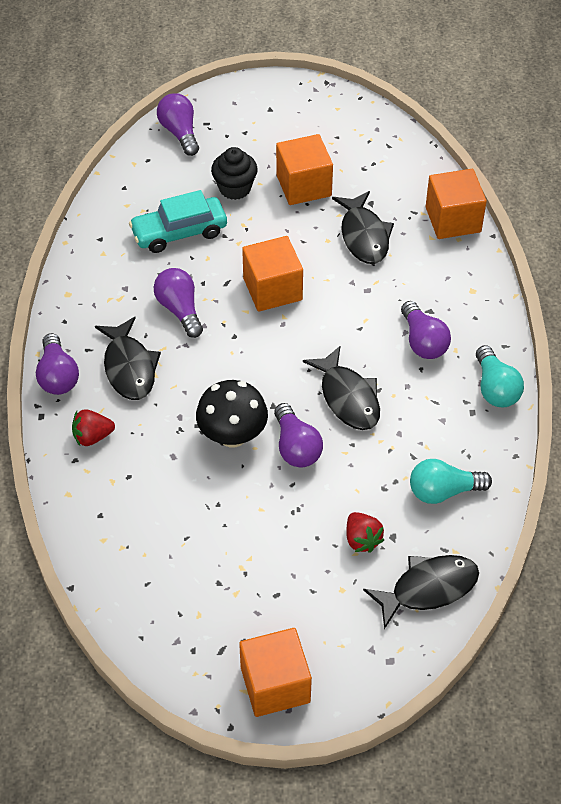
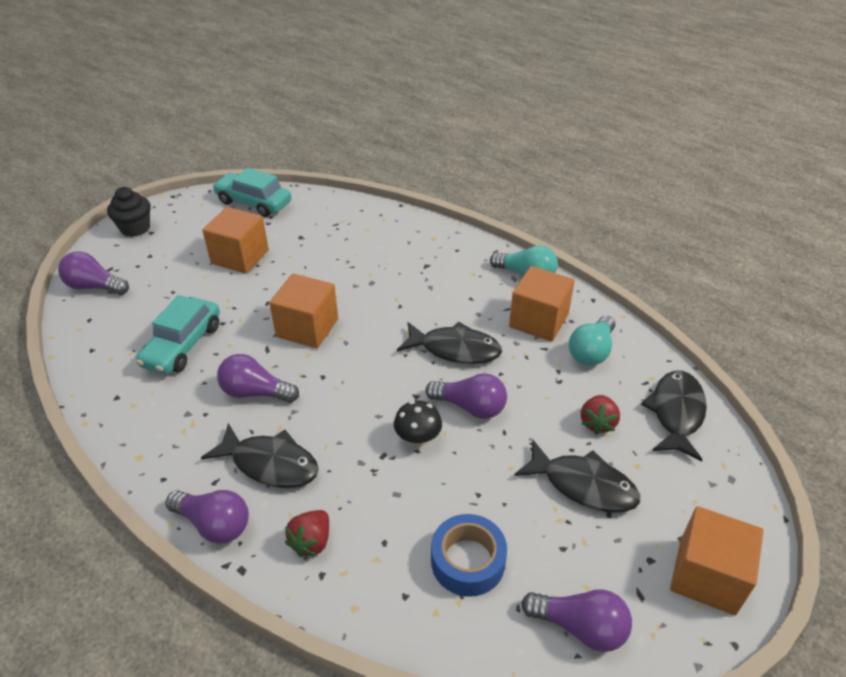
camera: 50 degrees left, 10 degrees down
black mushroom [196,380,268,448] -> black mushroom [394,400,442,447], size x0.63
black cupcake [211,147,258,200] -> black cupcake moved to [107,187,151,237]
black fish [332,191,394,264] -> black fish moved to [514,440,640,513]
red strawberry [346,512,384,553] -> red strawberry turned 90 degrees clockwise [581,395,620,435]
purple light bulb [401,301,451,359] -> purple light bulb moved to [521,589,632,652]
orange cube [426,169,487,239] -> orange cube moved to [509,266,575,342]
none -> turquoise car [213,168,291,217]
none -> blue tape [431,514,507,597]

